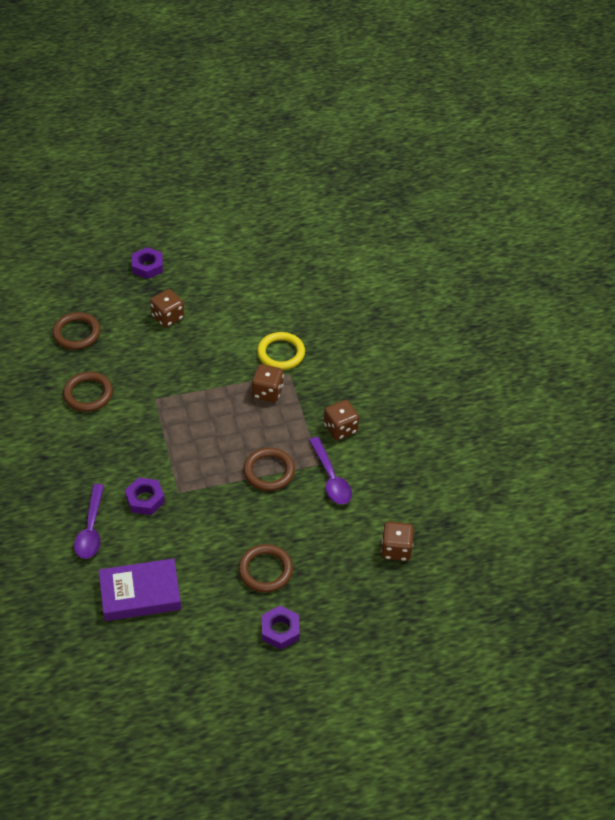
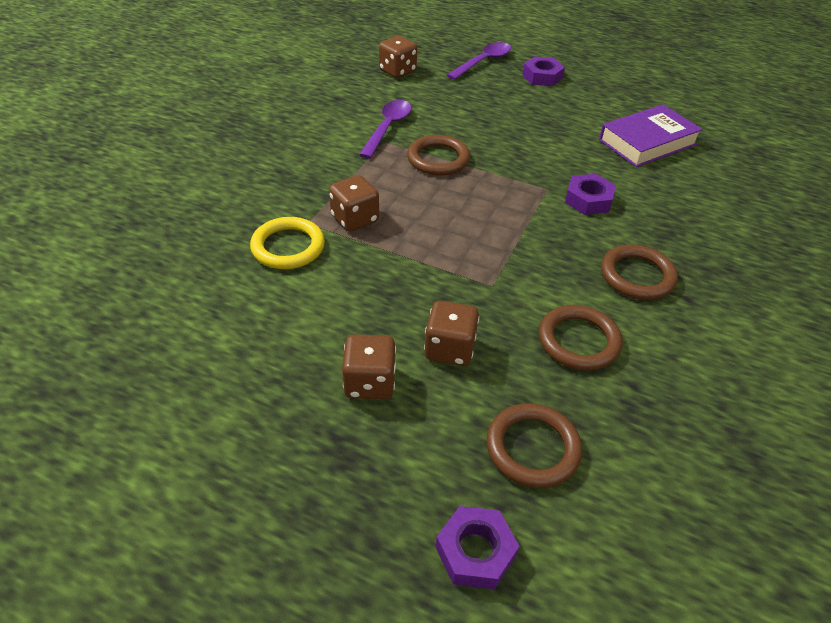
camera: 140 degrees left, 5 degrees down
purple spoon [74,484,104,559] -> purple spoon moved to [447,42,511,80]
purple book [99,558,181,621] -> purple book turned 60 degrees counterclockwise [599,104,703,167]
purple nut [132,247,163,279] -> purple nut moved to [436,506,519,589]
brown ring [238,544,293,593] -> brown ring moved to [601,244,678,300]
brown dice [324,400,359,440] -> brown dice moved to [424,301,479,366]

